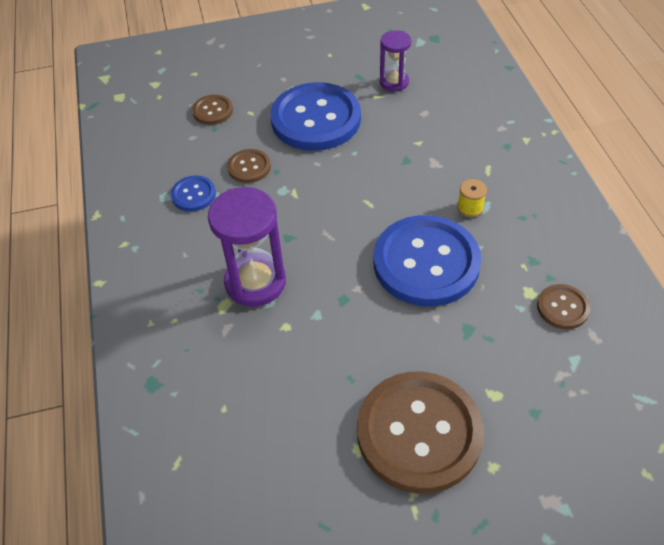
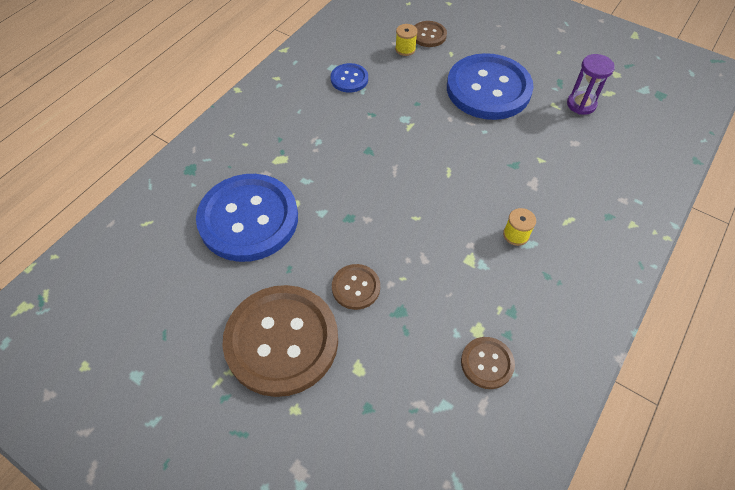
camera: 45 degrees right, 5 degrees up
purple hourglass [208,187,286,307] -> none
brown button [227,149,271,183] -> brown button moved to [332,264,380,310]
blue button [374,215,482,306] -> blue button moved to [196,174,298,262]
none -> yellow spool [395,24,417,56]

